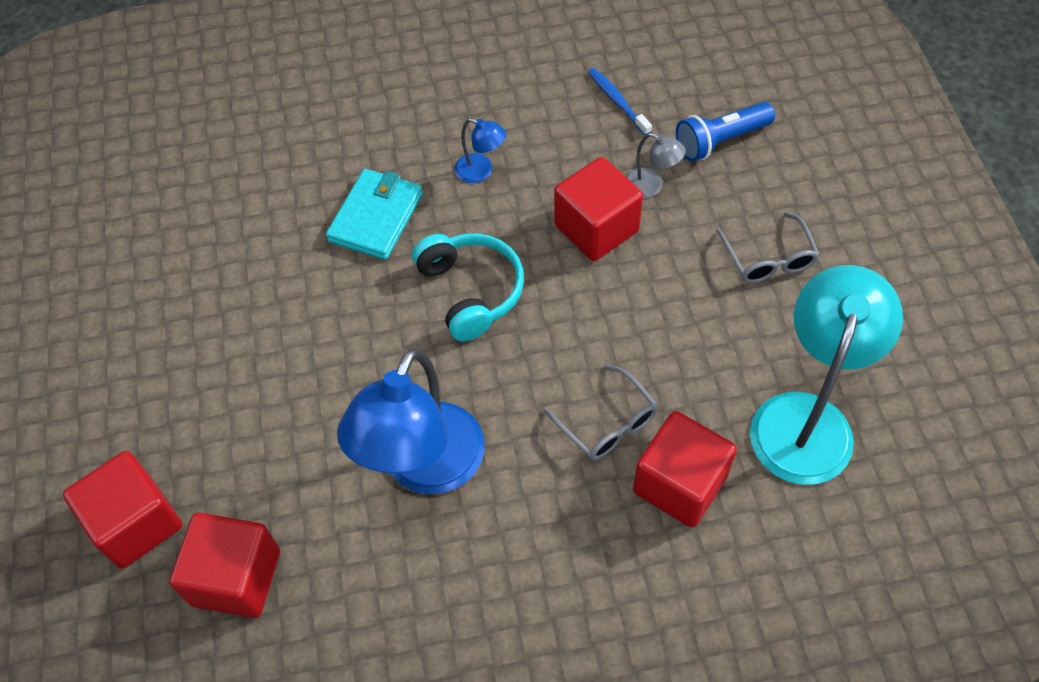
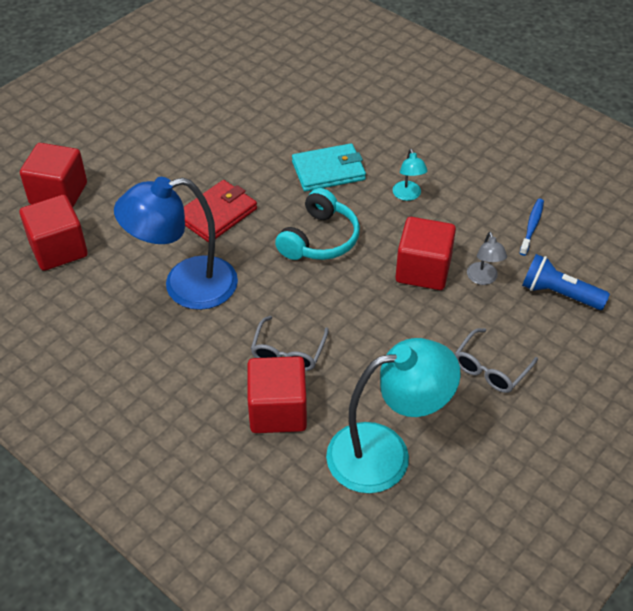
camera: 50 degrees right, 10 degrees down
blue lamp [455,118,506,183] -> turquoise lamp [393,149,428,201]
none -> red wallet [184,180,257,243]

